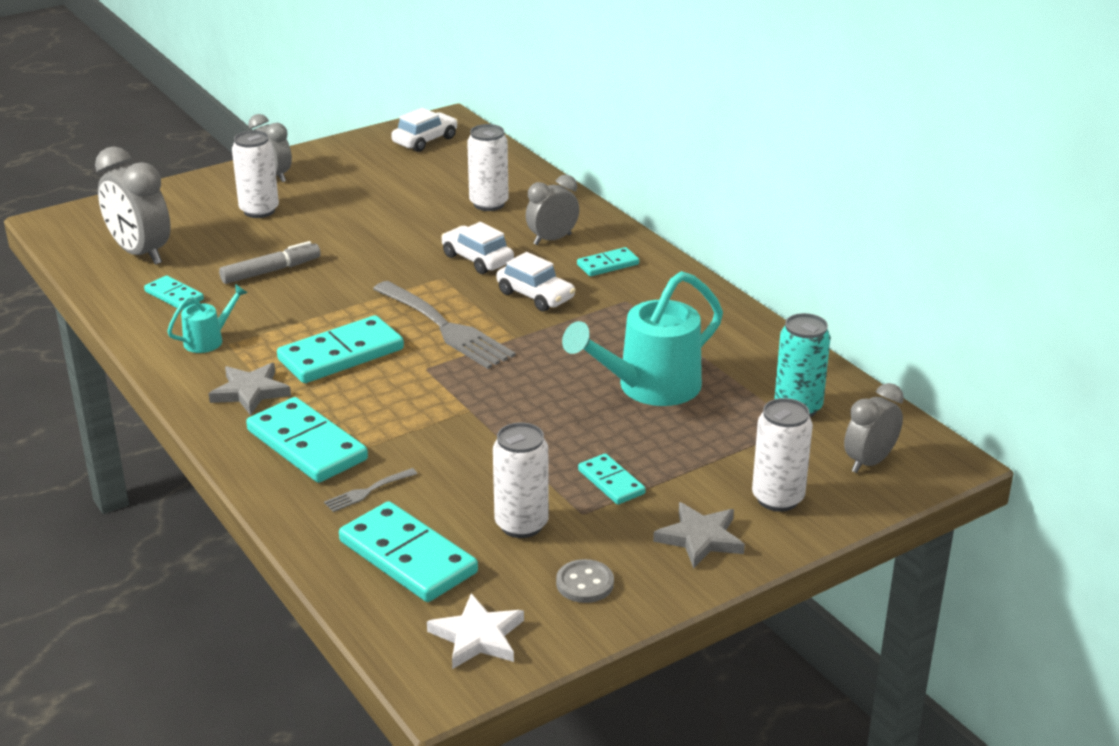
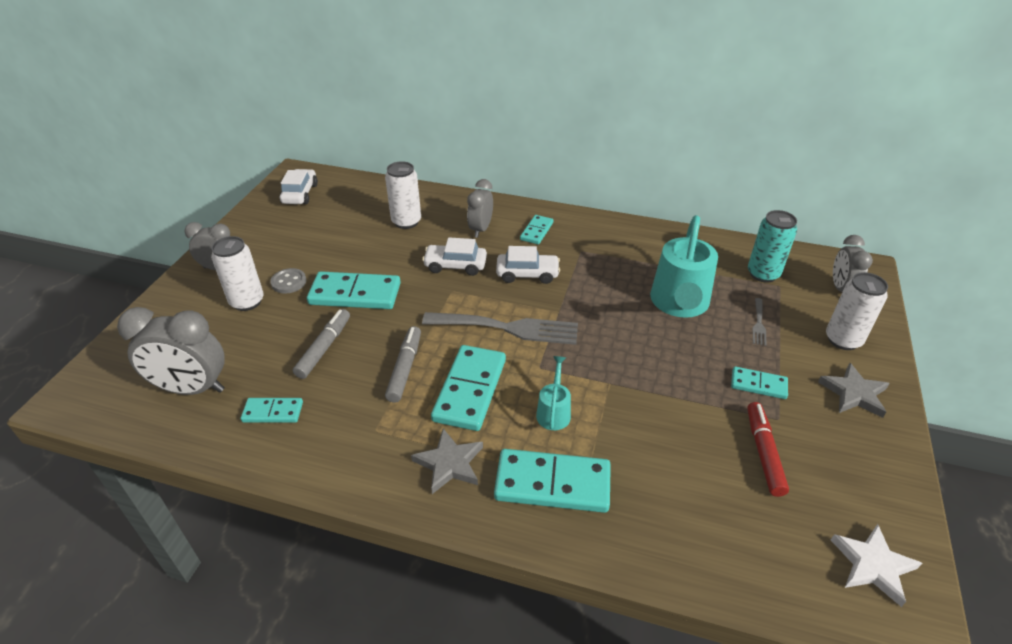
camera: 40 degrees left, 10 degrees up
turquoise watering can [167,284,248,353] -> turquoise watering can moved to [536,356,571,430]
grey fork [324,468,417,512] -> grey fork moved to [752,298,767,346]
turquoise domino [339,501,478,602] -> turquoise domino moved to [307,271,401,309]
white can [493,422,549,538] -> red marker [747,402,789,497]
grey button [556,559,614,603] -> grey button moved to [270,268,306,294]
none -> grey marker [385,326,421,403]

